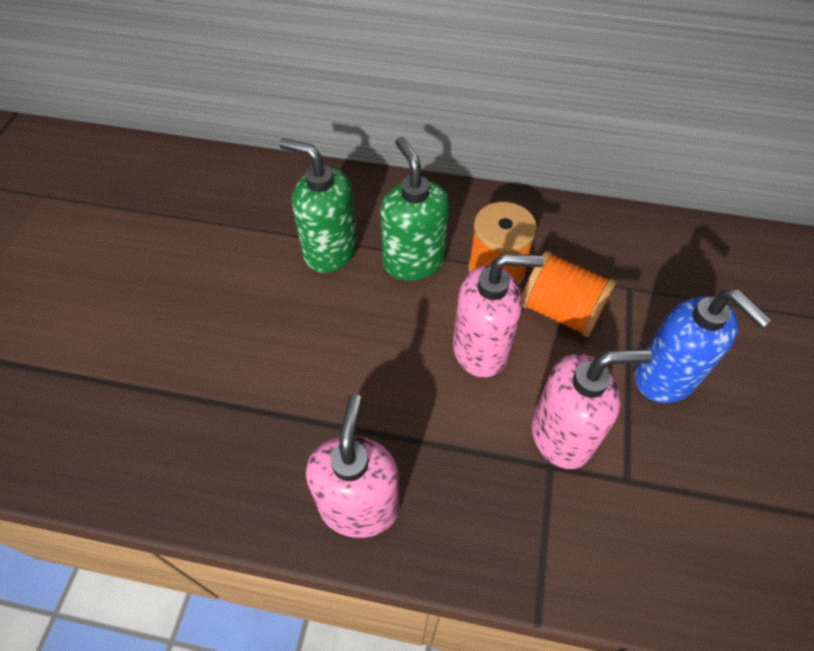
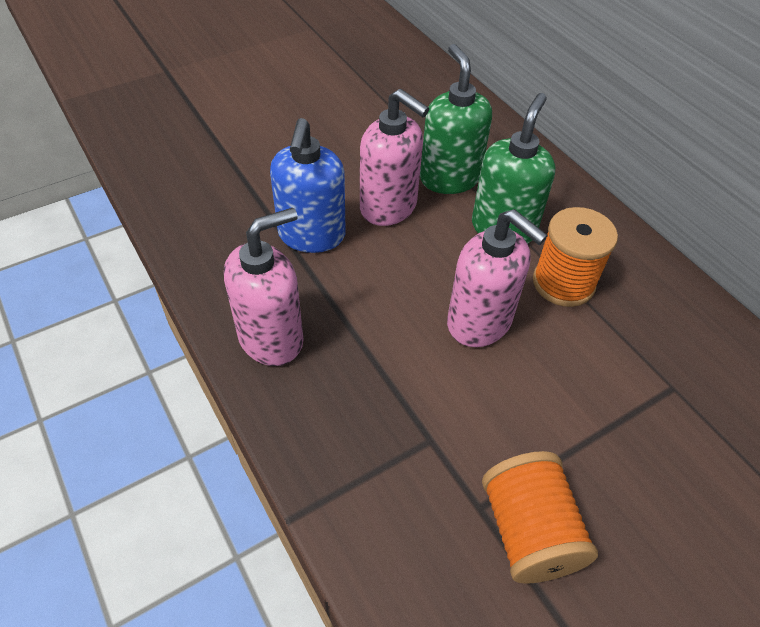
camera: 45 degrees right, 5 degrees down
orange spool [522,251,616,337] -> orange spool moved to [482,451,598,584]
pink soap dispenser [532,349,652,469] -> pink soap dispenser moved to [360,89,429,226]
blue soap dispenser [635,289,772,403] -> blue soap dispenser moved to [270,118,346,253]

